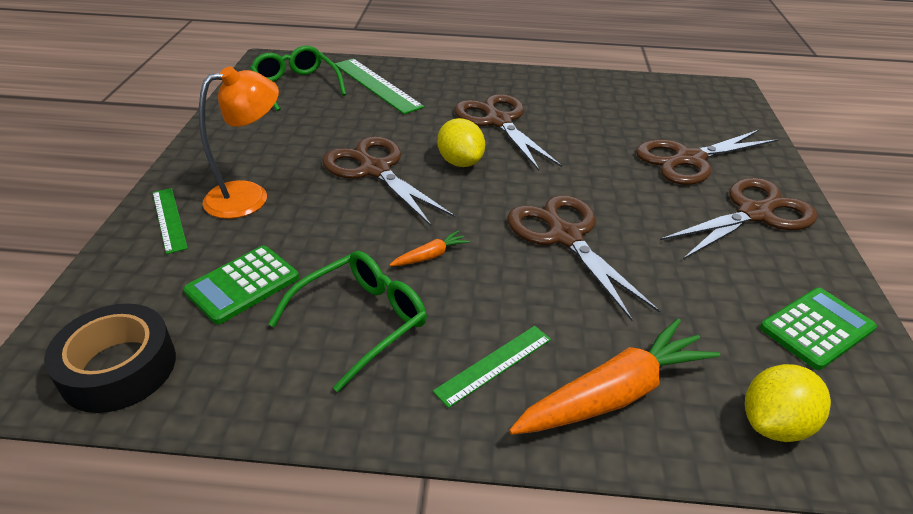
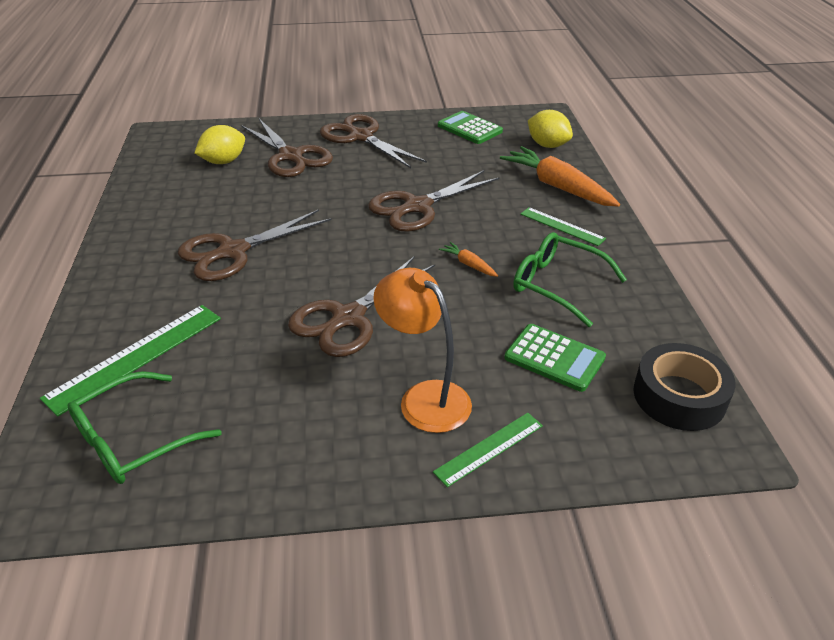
camera: 100 degrees left, 0 degrees up
yellow lemon [437,118,485,167] -> yellow lemon moved to [195,125,245,164]

